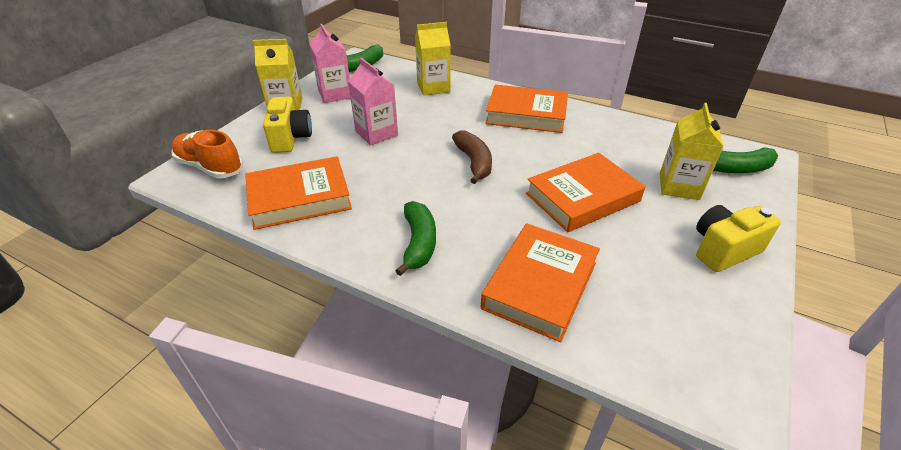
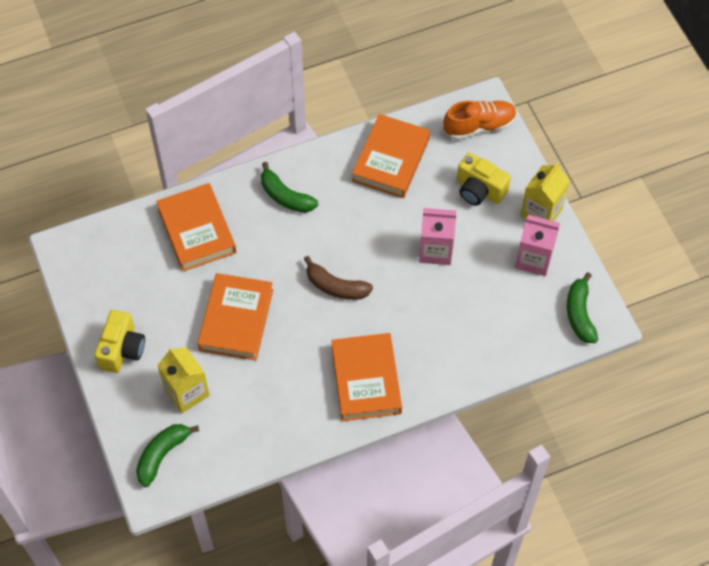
camera: 130 degrees right, 20 degrees up
yellow carton [415,22,450,96] -> none
orange book [485,85,568,133] -> orange book turned 60 degrees counterclockwise [331,333,402,421]

